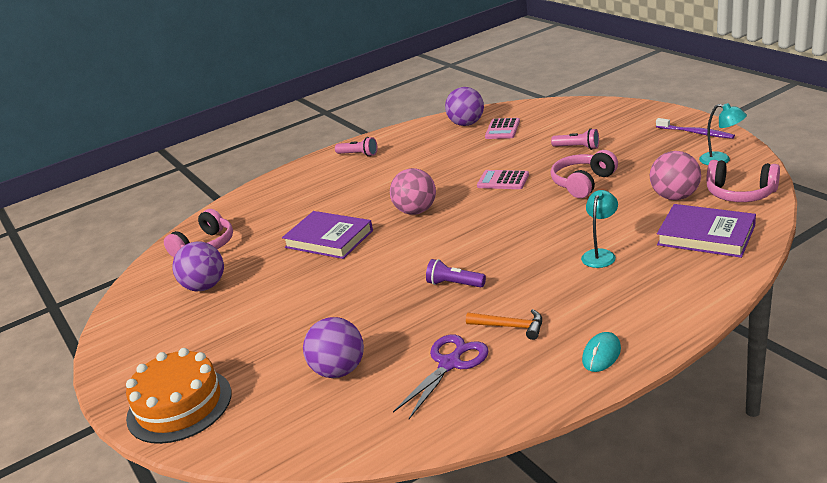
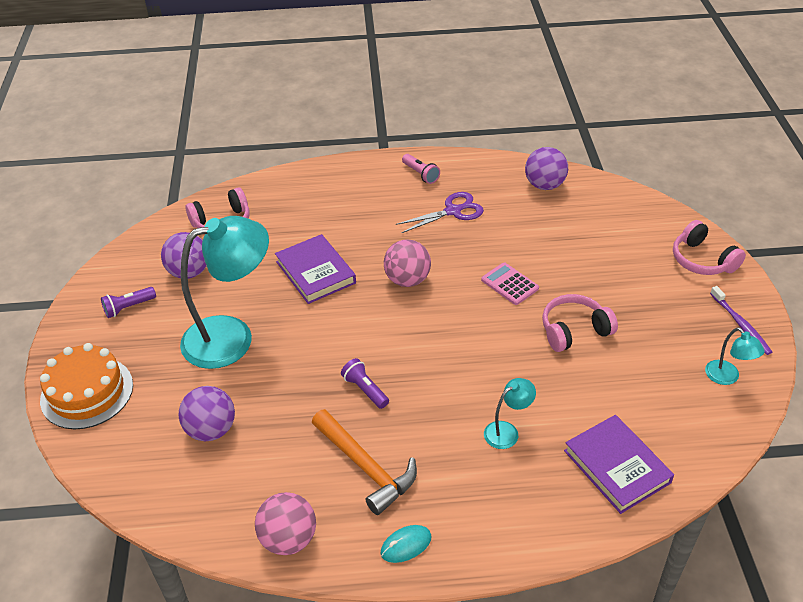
camera: 25 degrees right, 15 degrees up
purple scissors [393,335,489,419] -> purple scissors moved to [396,192,484,233]
orange hammer [466,309,542,340] -> orange hammer [312,409,417,515], size x1.73
pink calculator [485,118,520,139] -> none
pink flashlight [551,128,599,150] -> none
pink ball [650,151,701,200] -> pink ball moved to [255,492,316,555]
pink headphones [706,160,780,202] -> pink headphones moved to [673,220,746,275]
none -> purple flashlight [101,287,156,318]
none -> turquoise lamp [180,216,269,369]

